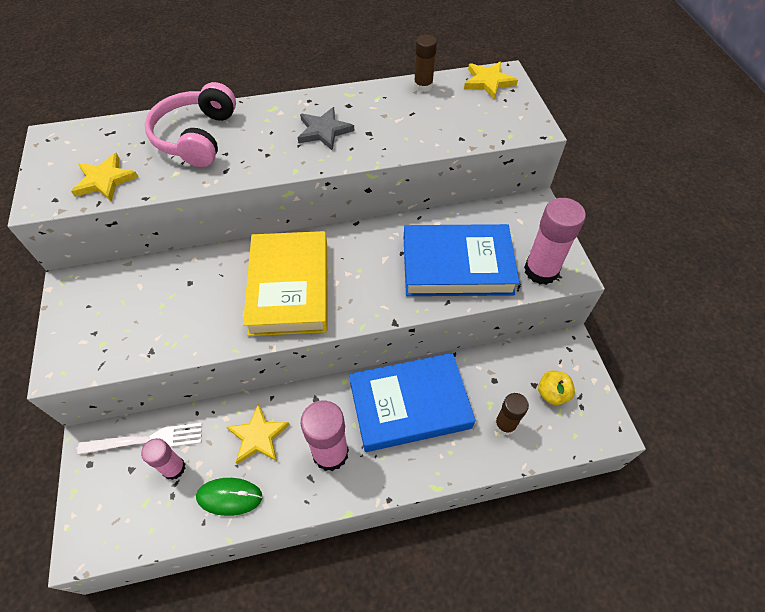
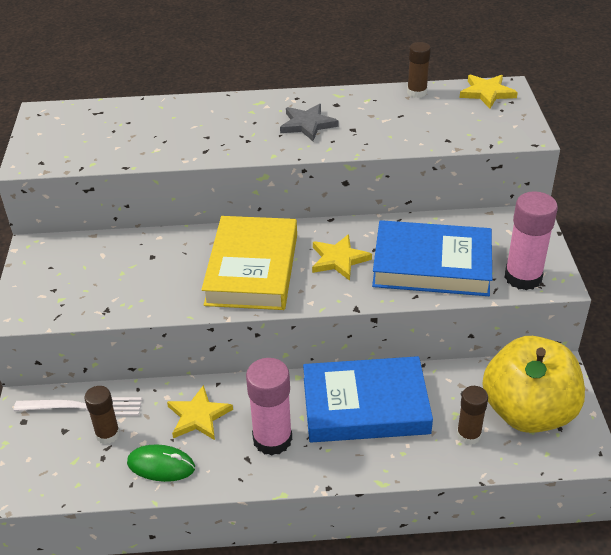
camera: 10 degrees right, 15 degrees down
yellow star [71,153,138,201] -> yellow star moved to [312,234,372,281]
pink glue stick [141,438,185,480] -> brown glue stick [84,386,120,444]
pink headphones [145,82,236,167] -> none
yellow apple [538,370,575,405] -> yellow apple [482,336,585,433], size x2.48

